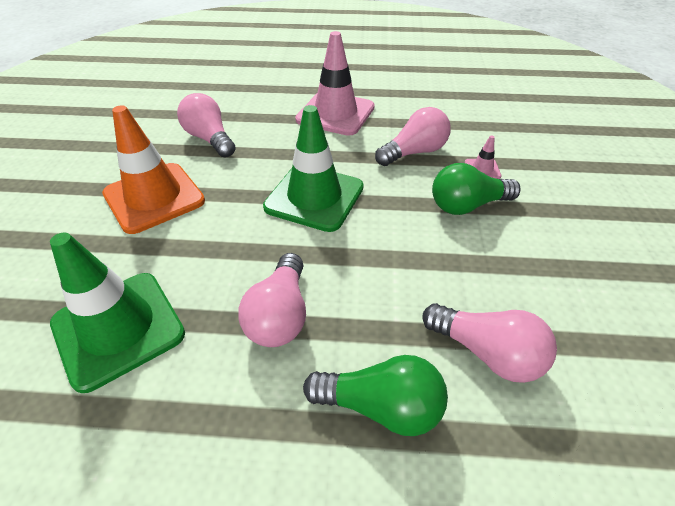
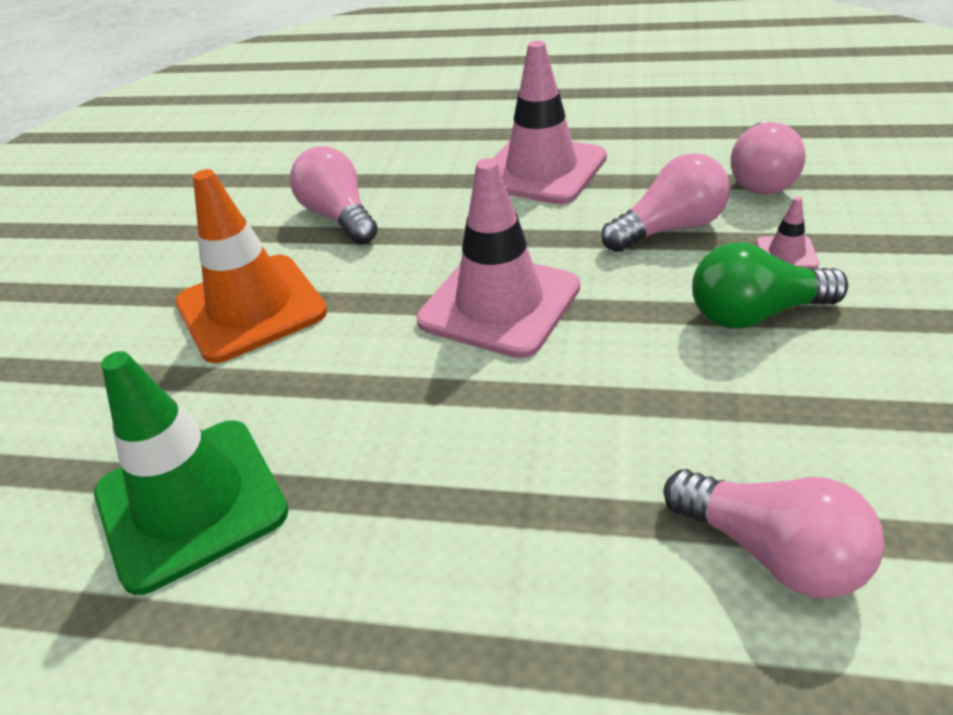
camera: 10 degrees right, 5 degrees down
pink light bulb [238,253,306,347] -> pink light bulb moved to [731,122,806,195]
green traffic cone [263,105,364,232] -> pink traffic cone [416,158,580,358]
green light bulb [303,355,448,436] -> none

